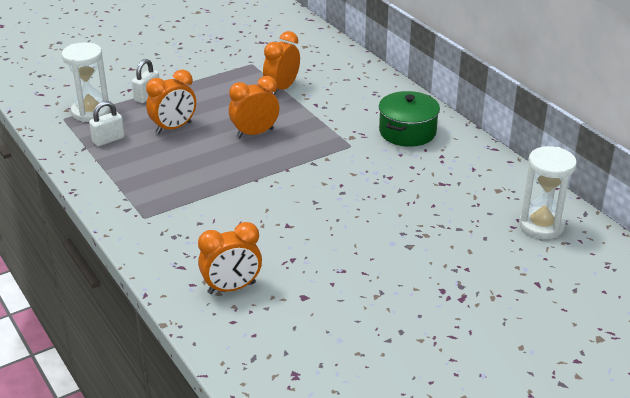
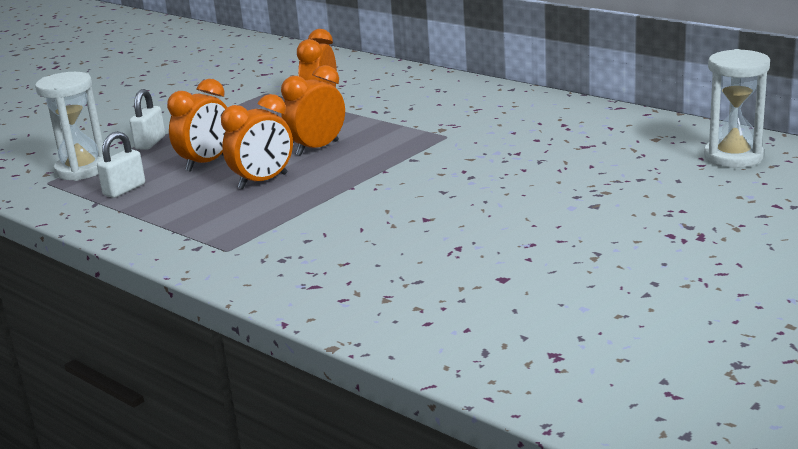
camera: 15 degrees left, 10 degrees down
orange clock [198,222,262,294] -> orange clock moved to [221,94,293,189]
green pot [379,91,440,147] -> none

